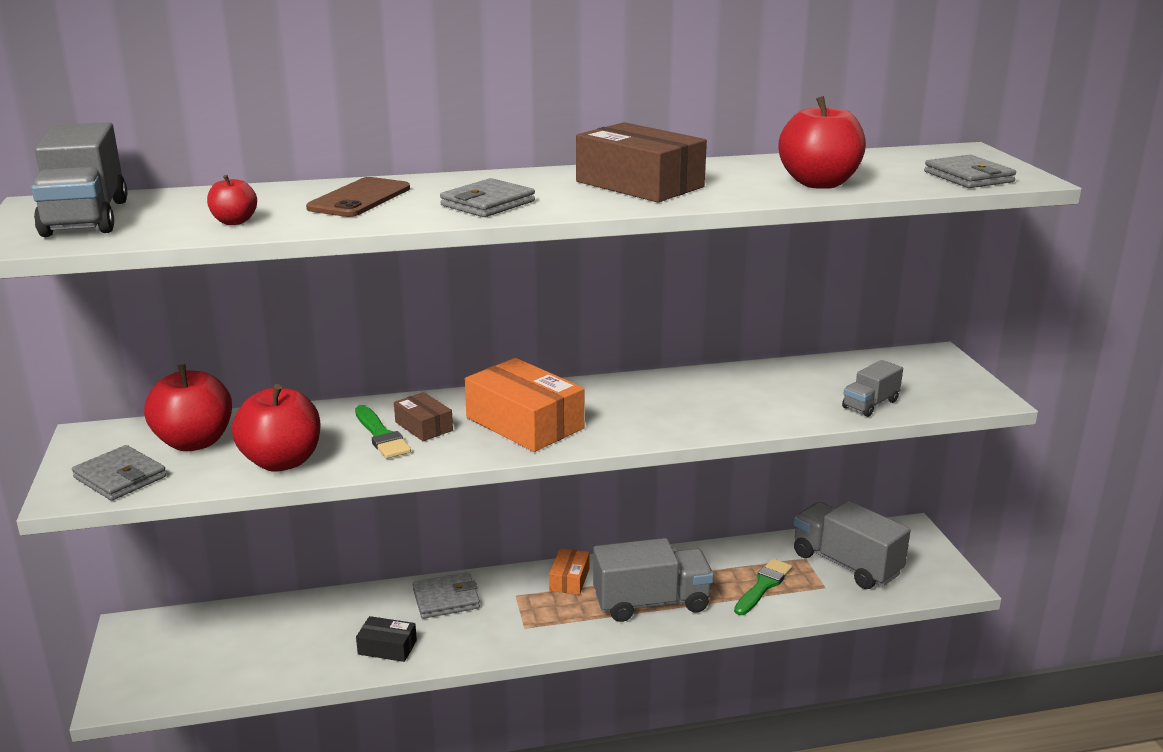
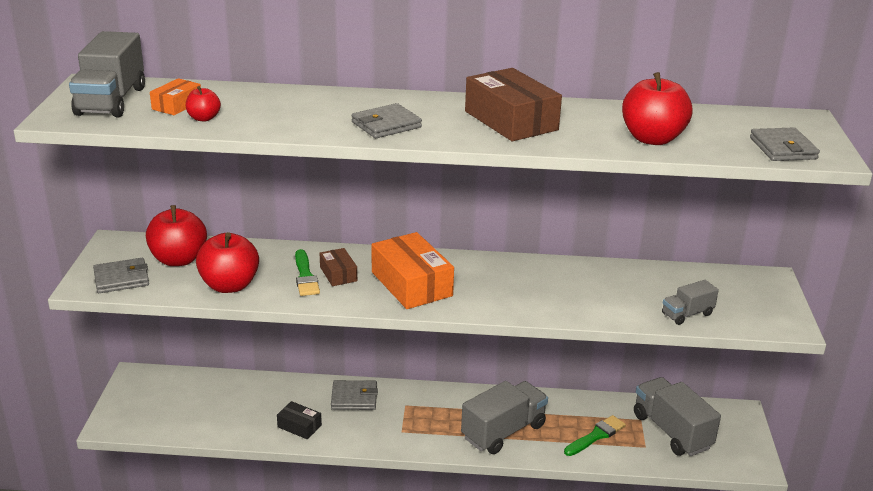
camera: 15 degrees right, 5 degrees up
grey wallet [72,445,166,501] -> grey wallet turned 75 degrees counterclockwise [93,258,149,293]
brown phone [306,177,410,217] -> none
orange box [549,548,590,595] -> orange box moved to [150,78,201,115]
grey truck [593,538,714,622] -> grey truck turned 45 degrees counterclockwise [461,381,548,454]

